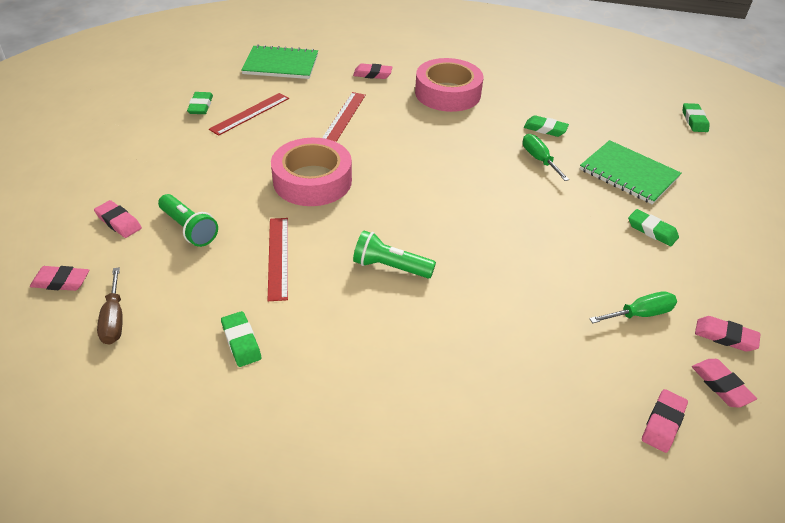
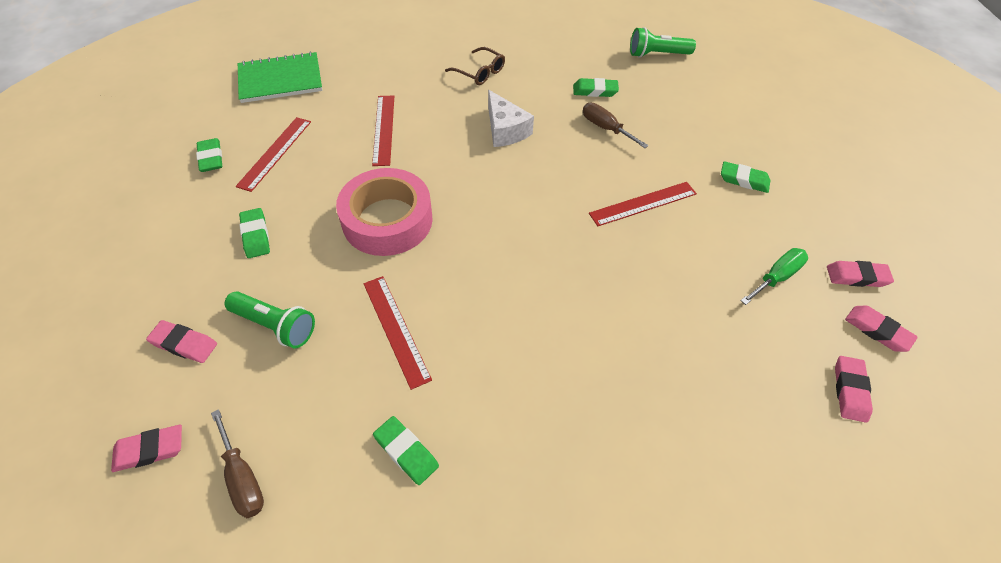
camera: 20 degrees left, 10 degrees up
pink eraser [353,64,392,79] -> none
green flashlight [353,230,436,278] -> green flashlight moved to [630,27,696,58]
pink tape [415,58,483,112] -> brown glasses [445,47,505,85]
green screwdriver [523,134,569,181] -> brown screwdriver [583,103,649,148]
green notebook [580,140,681,204] -> none
green eraser [683,103,710,132] -> green eraser moved to [239,208,270,258]
none -> white cheese [488,90,534,147]
none -> red ruler [589,182,697,226]

